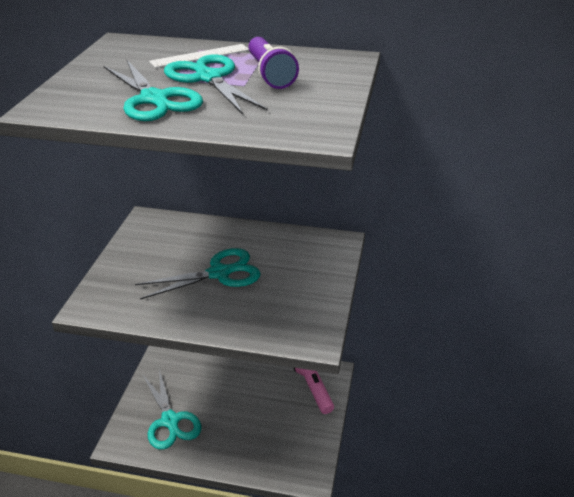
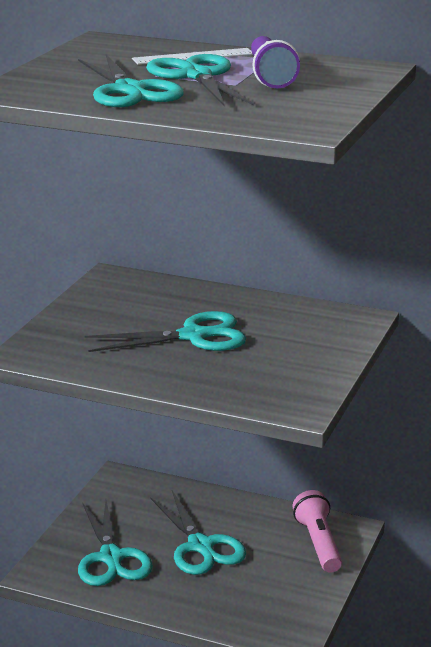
camera: 10 degrees right, 10 degrees down
none -> turquoise scissors [150,491,246,575]

